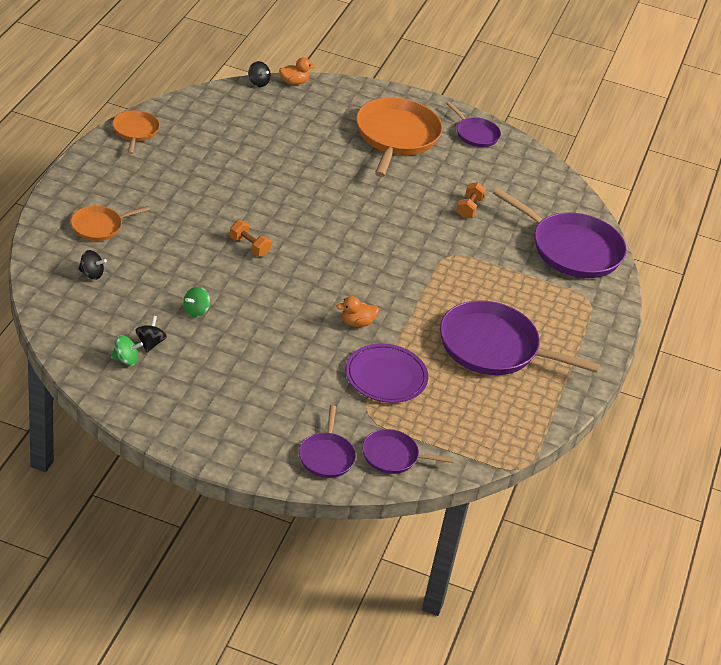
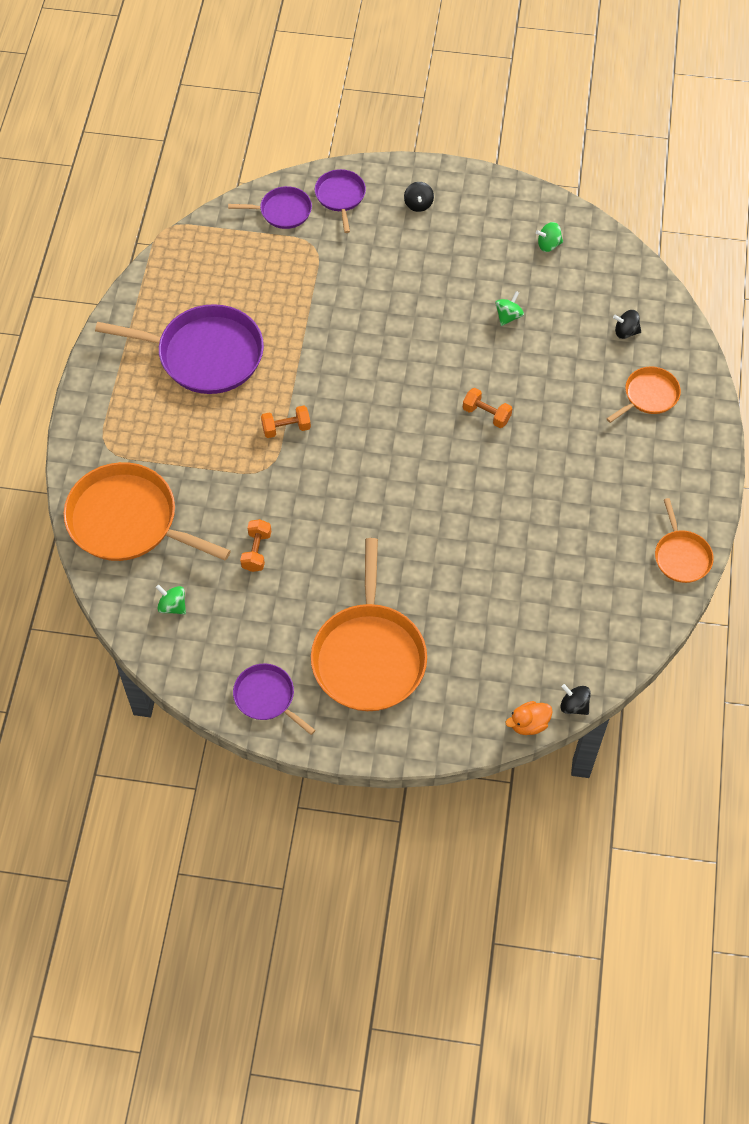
camera: 175 degrees right, 20 degrees up
black spinning top [136,316,167,352] -> black spinning top moved to [404,182,434,212]
orange duck [336,296,379,327] -> none
purple plate [346,344,428,403] -> none
purple pan [493,188,627,278] -> orange pan [64,462,231,561]
none -> green spinning top [156,584,186,614]
none -> orange dumbbell [261,406,311,438]

